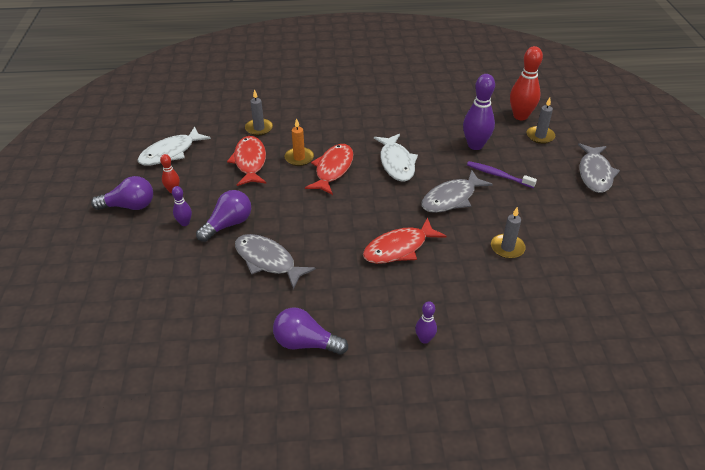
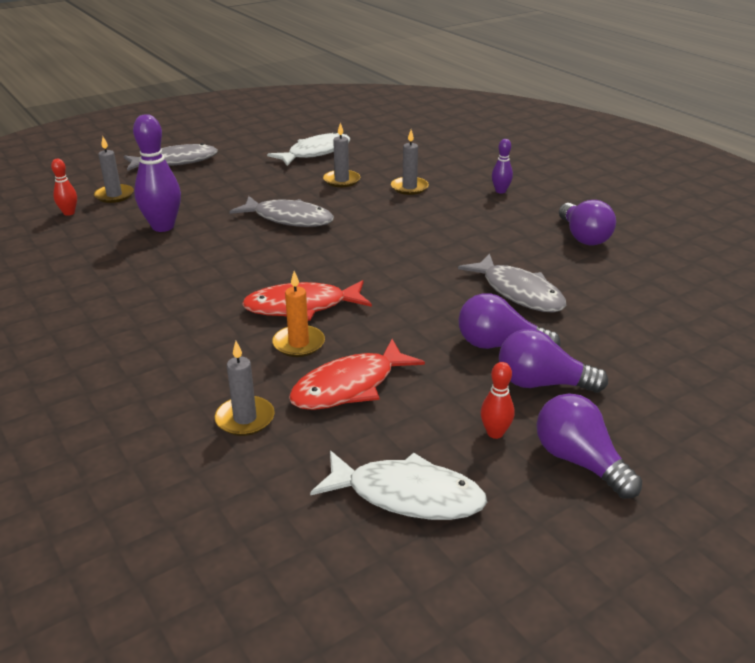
camera: 120 degrees left, 10 degrees down
purple bowling pin [172,186,192,226] -> purple light bulb [499,329,608,393]
grey fish [235,234,316,289] -> grey fish turned 45 degrees counterclockwise [458,253,566,313]
red fish [363,217,447,264] -> none
white fish [374,134,418,182] -> white fish moved to [267,132,350,166]
purple toothbrush [467,161,537,188] -> none
red bowling pin [510,46,543,120] -> red bowling pin [51,159,77,216], size x0.52
none -> grey candle [391,130,429,195]

